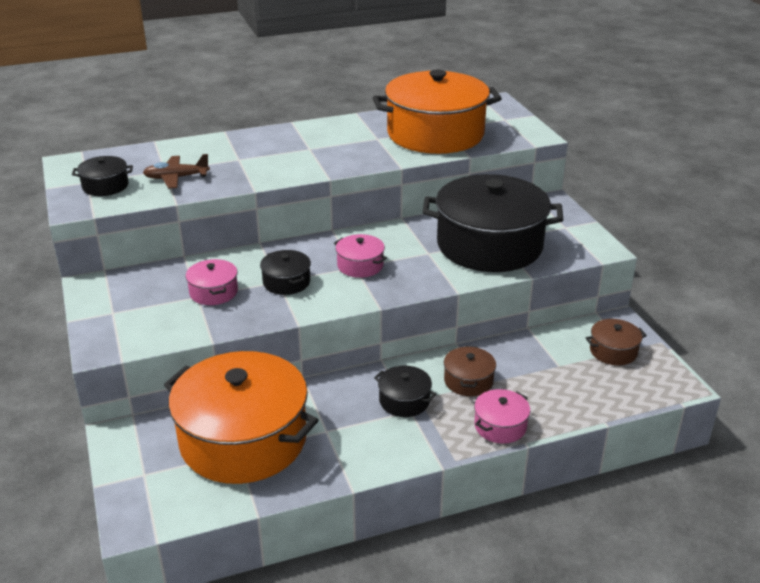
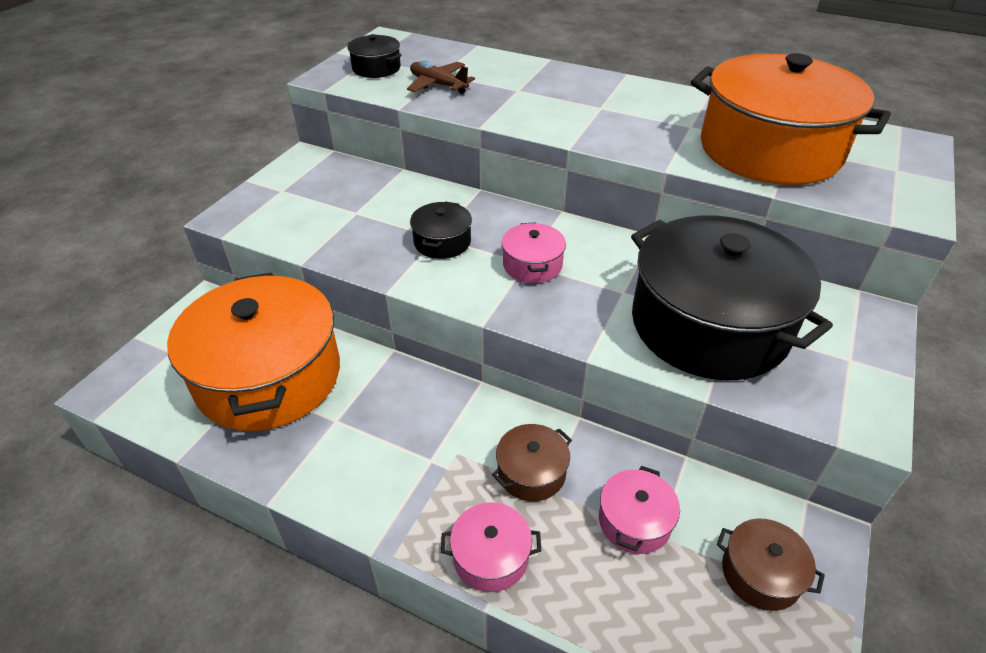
camera: 45 degrees right, 10 degrees up
pink pot [185,259,238,305] -> pink pot moved to [599,466,680,554]
black pot [374,365,436,417] -> none

